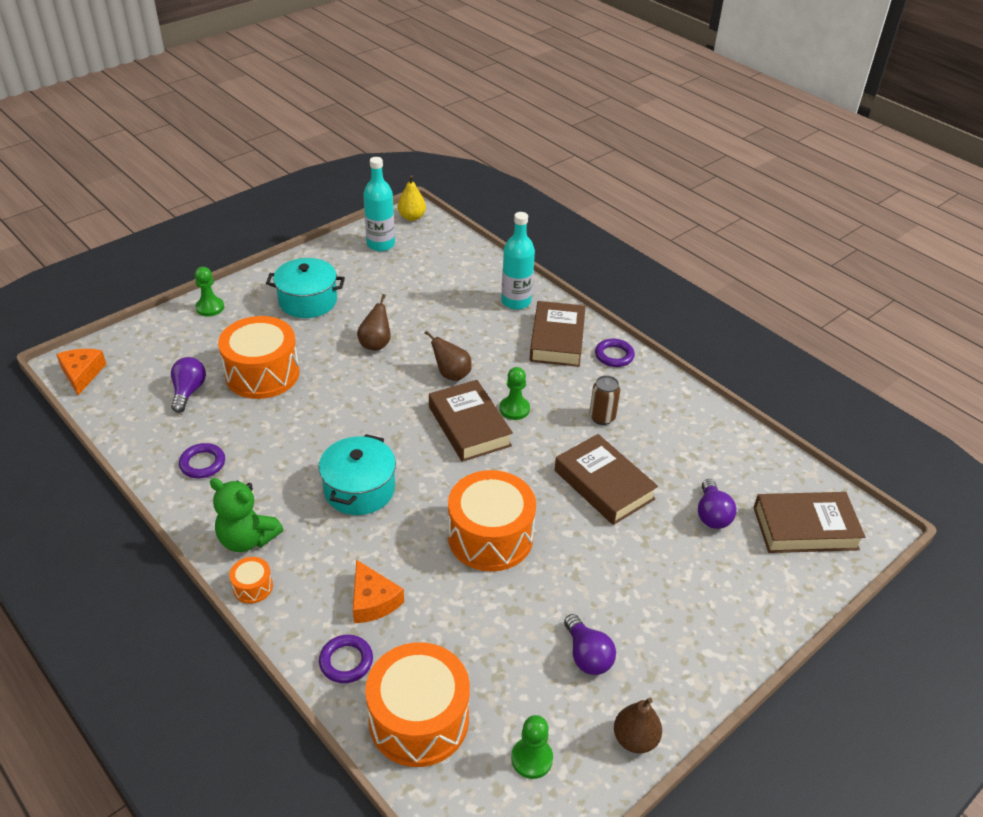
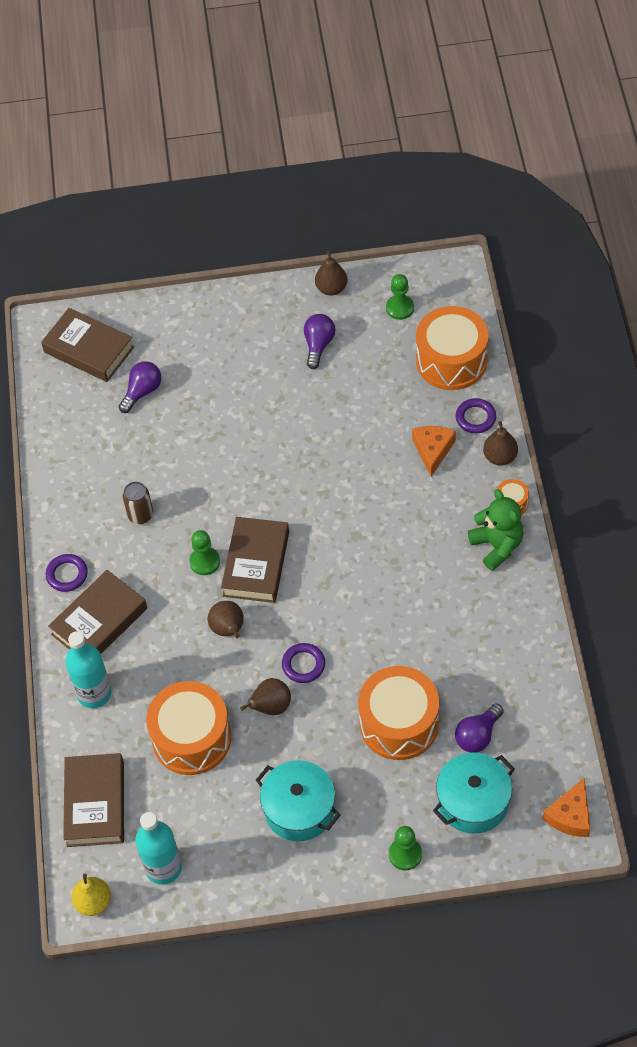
camera: 140 degrees left, 15 degrees up
purple ring [179,443,225,478] -> purple ring moved to [282,643,325,683]
turquoise pot [319,434,396,515] -> turquoise pot moved to [433,753,515,834]
orange drum [448,470,536,572] -> orange drum moved to [146,681,231,775]
brown book [555,434,658,525] -> brown book moved to [63,753,124,847]
none -> brown pear [483,421,518,466]

